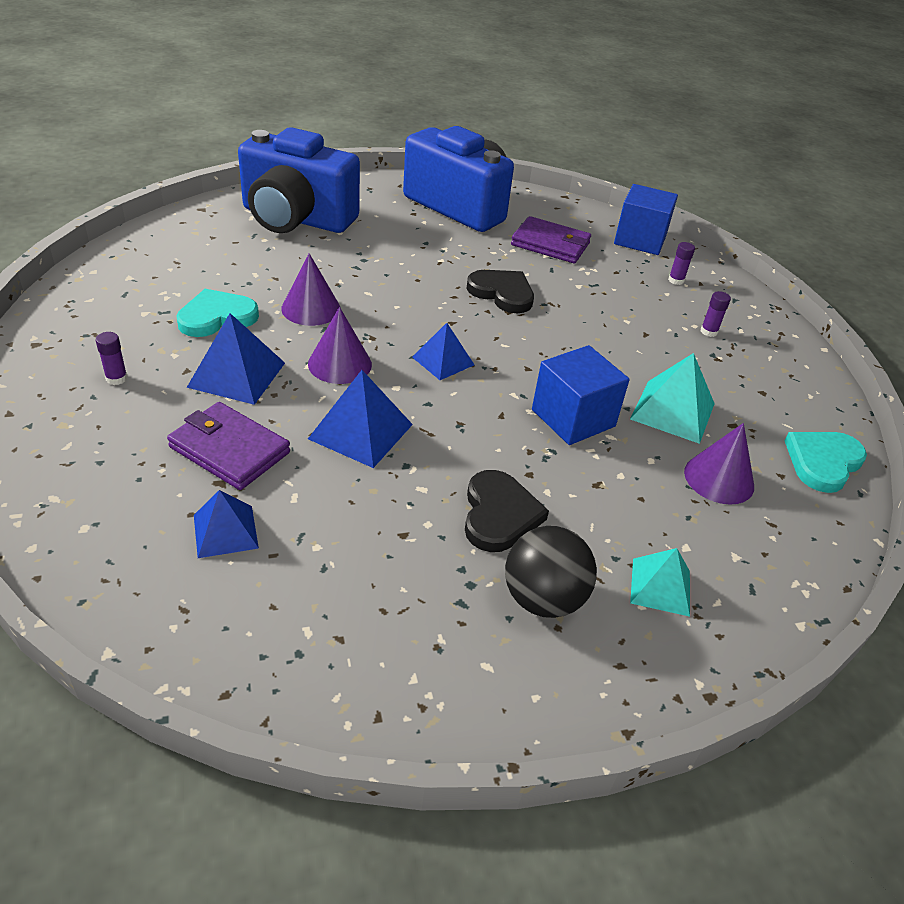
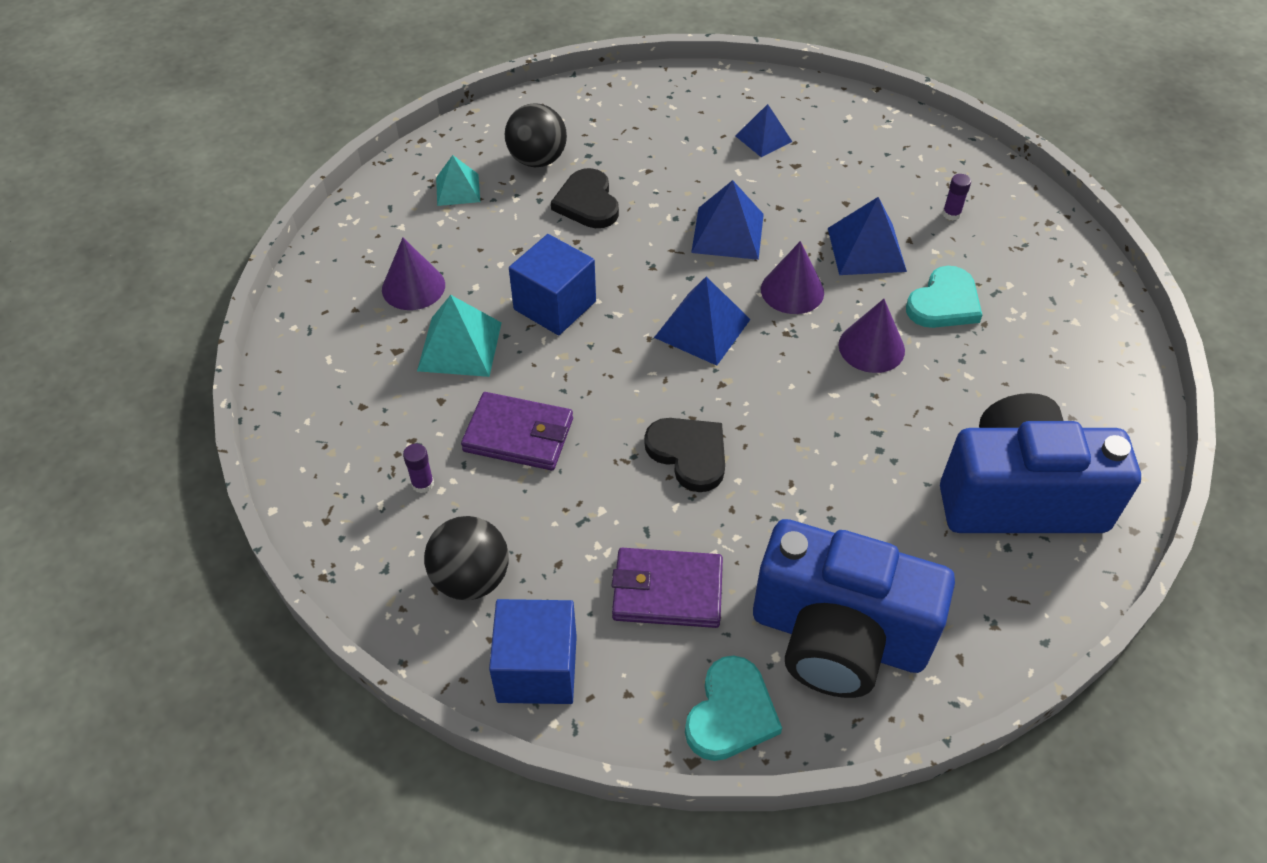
camera: 165 degrees right, 10 degrees up
purple wallet [167,402,290,490] -> purple wallet moved to [461,392,573,470]
blue pyramid [412,323,474,380] -> blue pyramid [654,277,751,366], size x1.51
black heart [466,270,534,313] -> black heart turned 150 degrees counterclockwise [644,418,725,492]
purple glue stick [668,242,695,285] -> black ball [424,516,509,600]
turquoise heart [785,432,867,493] -> turquoise heart moved to [685,656,782,761]

